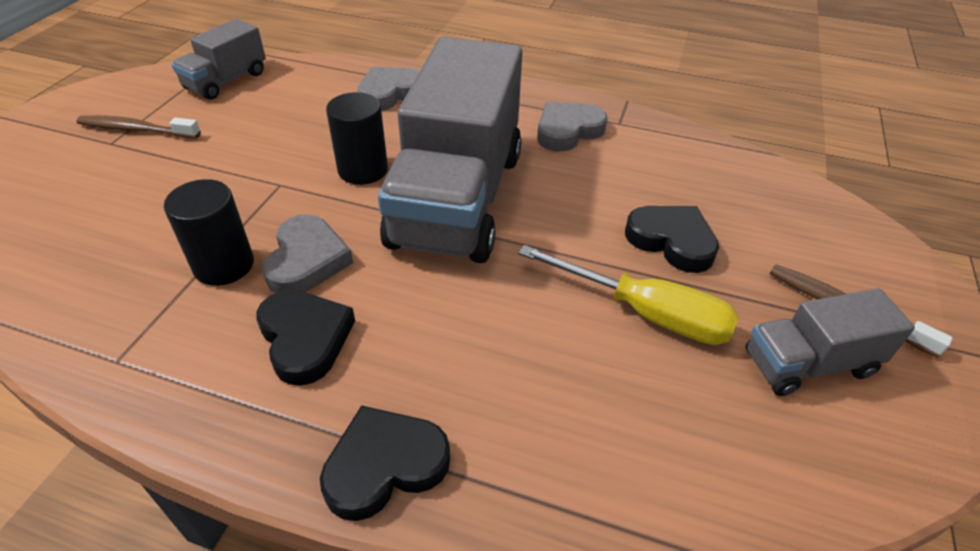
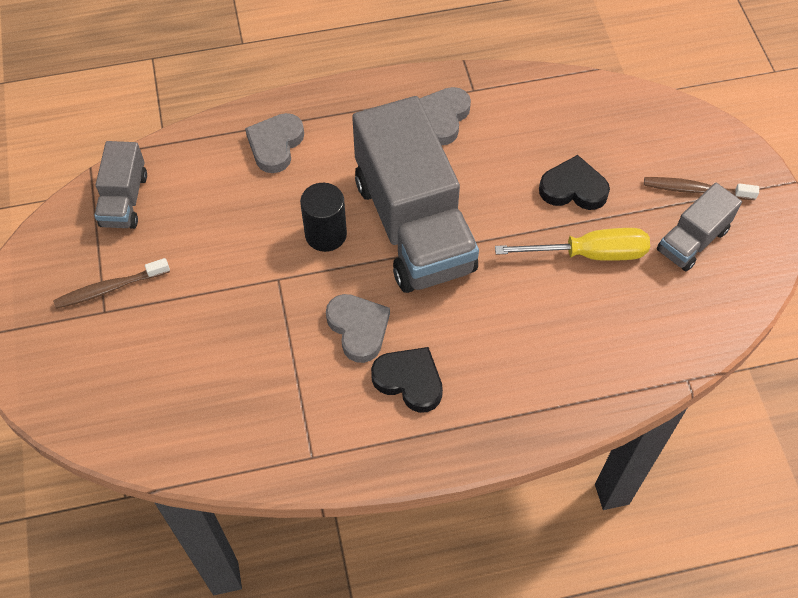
camera: 30 degrees left, 15 degrees up
black cylinder [164,179,254,286] -> none
black heart [320,405,450,521] -> none

